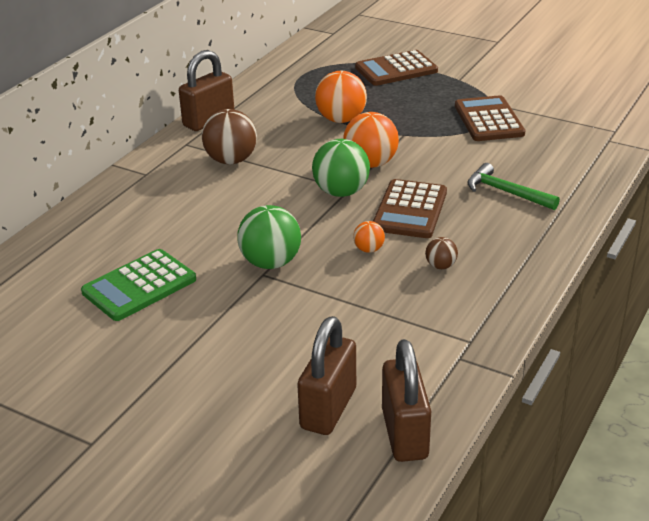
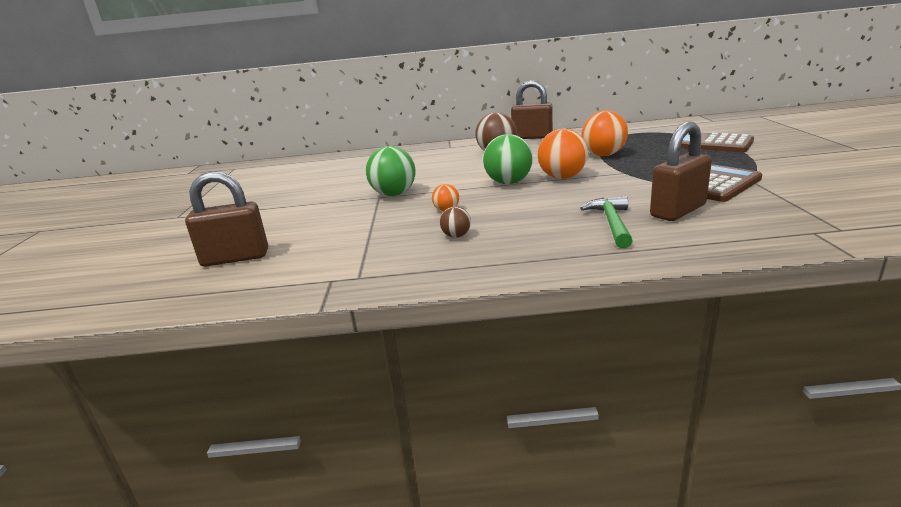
camera: 60 degrees right, 10 degrees down
green calculator [81,249,196,321] -> none
brown calculator [373,179,447,238] -> none
brown padlock [382,339,431,462] -> brown padlock moved to [650,122,712,221]

